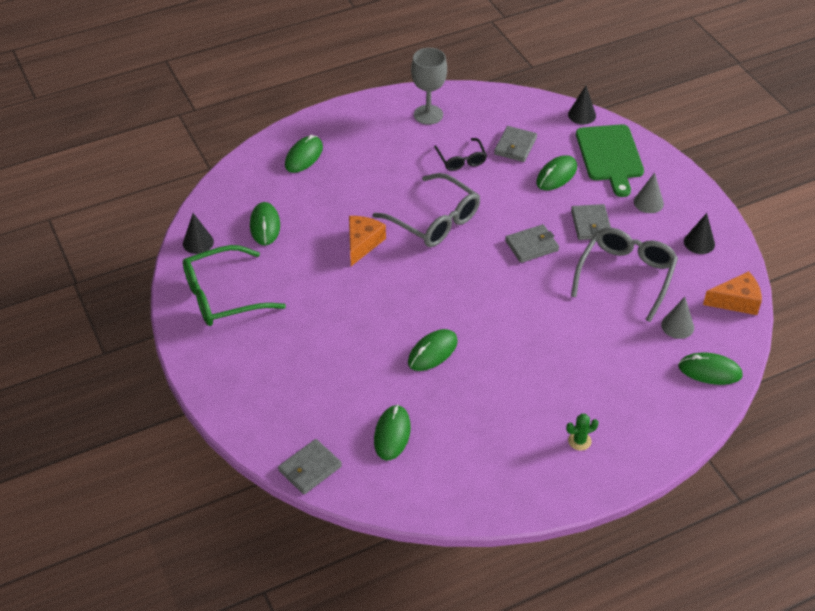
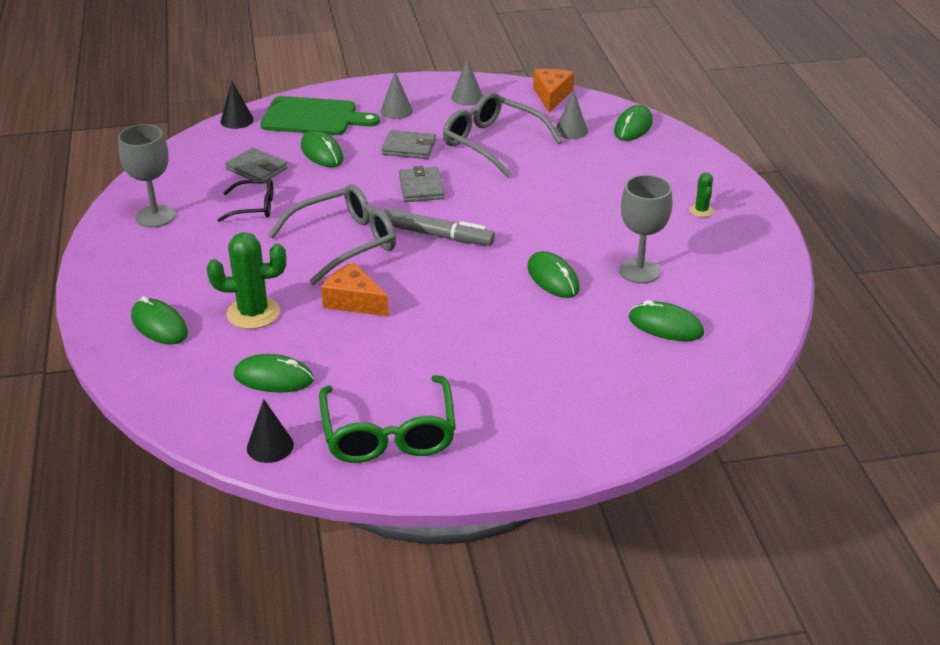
camera: 75 degrees left, 10 degrees down
grey wallet [278,439,342,495] -> none
black cone [684,213,715,254] -> grey cone [451,58,483,105]
none -> green cactus [207,232,286,329]
none -> grey marker [384,209,495,246]
none -> grey goblet [619,175,672,284]

